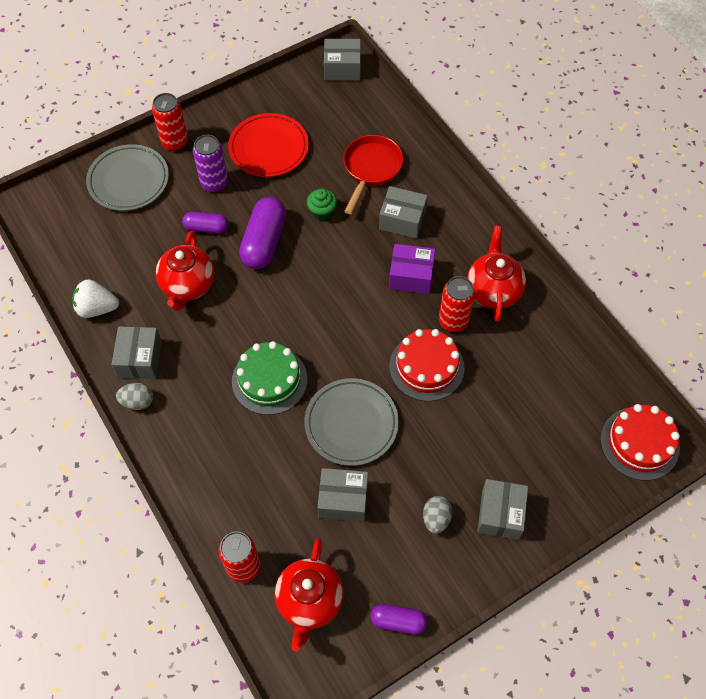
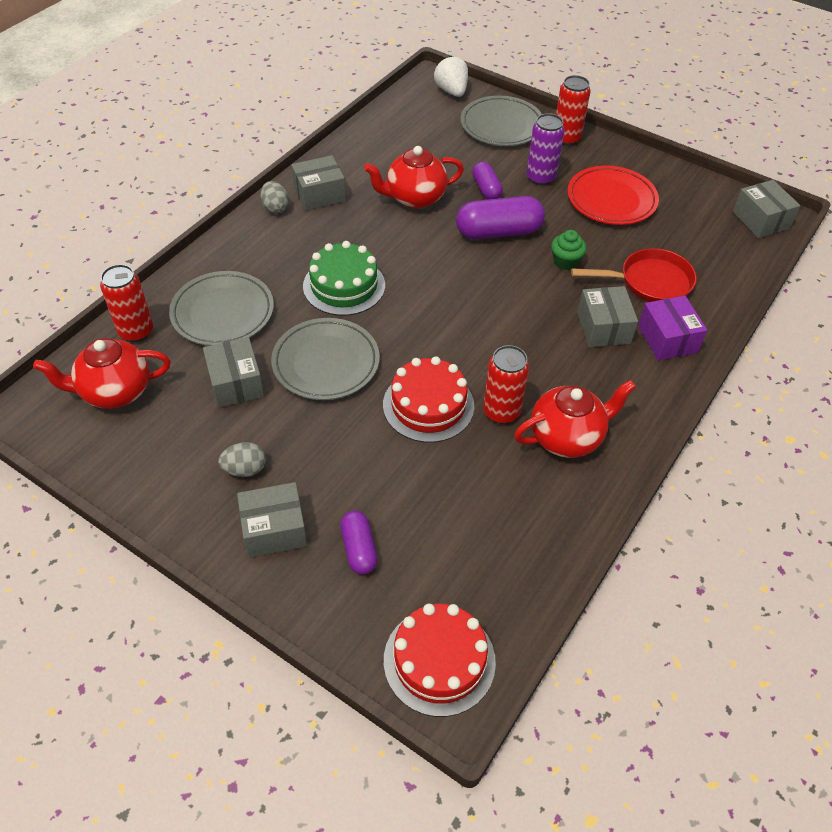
camera: 65 degrees right, 10 degrees down
white strawberry [72,279,119,318] -> white strawberry moved to [434,55,468,97]
purple capsule [371,604,428,634] -> purple capsule moved to [340,511,378,574]
purple box [389,244,435,294] -> purple box moved to [638,296,707,361]
none -> grey plate [169,271,274,346]

